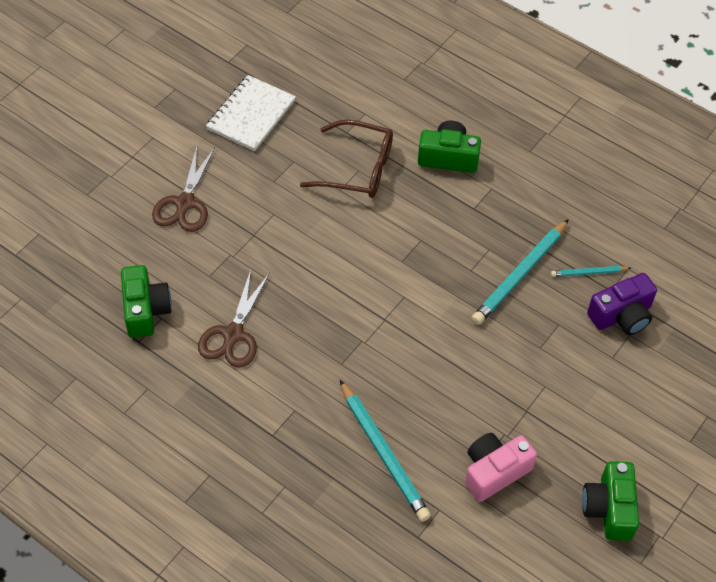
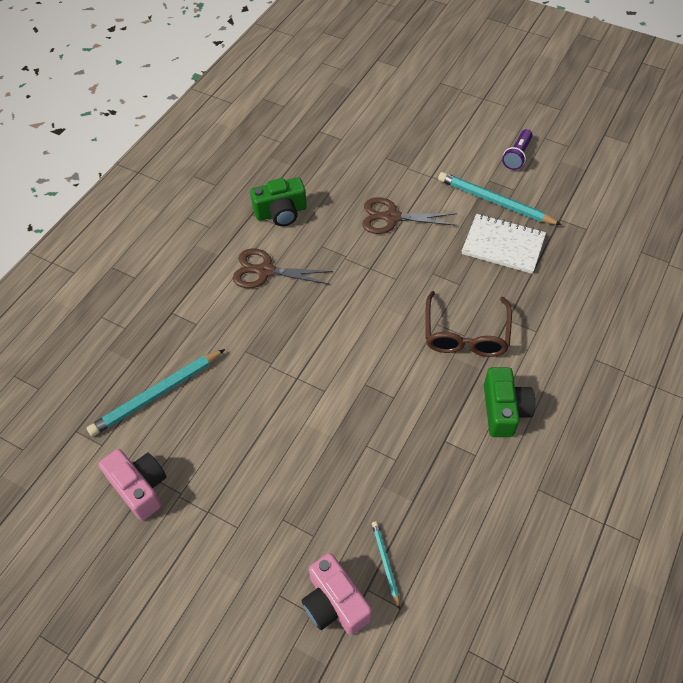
camera: 85 degrees right, 0 degrees up
turquoise pencil [471,219,569,325] -> turquoise pencil moved to [438,172,562,225]
green camera [582,461,639,541] -> none
purple camera [587,273,657,335] -> pink camera [302,553,372,635]
none -> purple flashlight [502,129,533,170]

